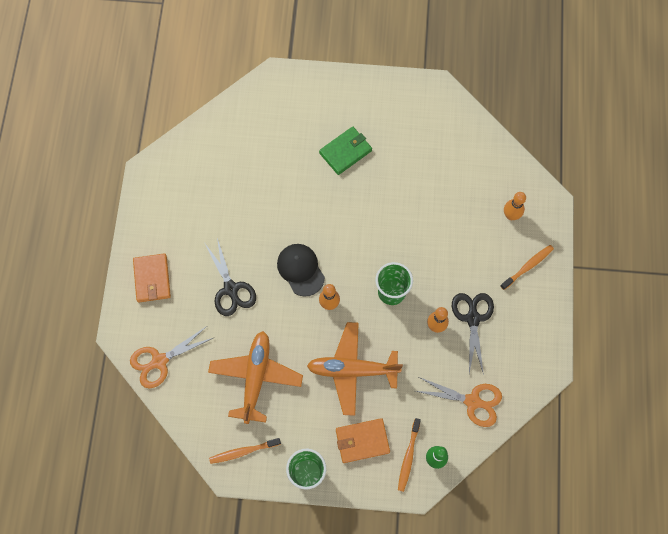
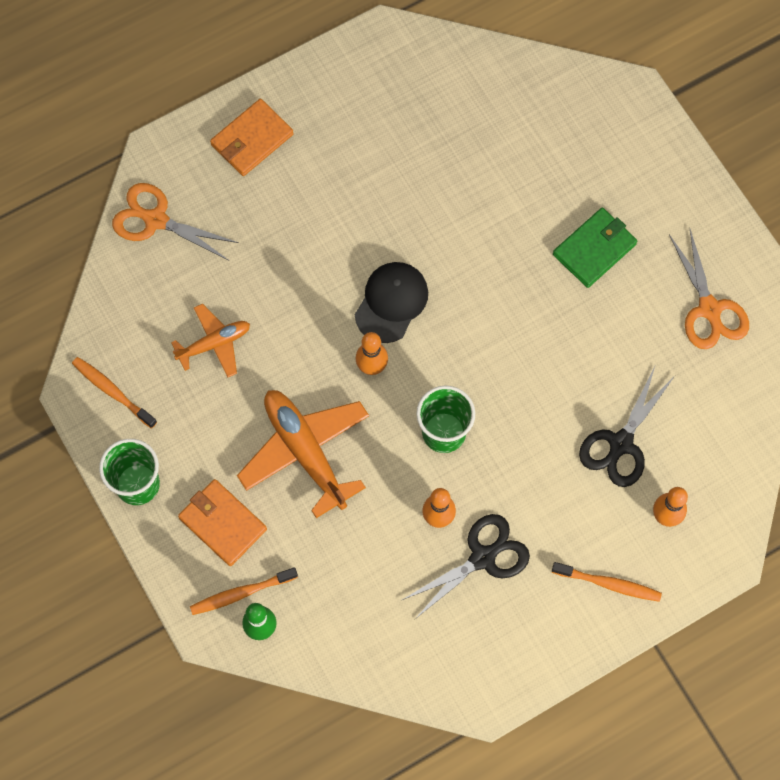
camera: 55 degrees right, 0 degrees up
black scissors [205,238,256,316] -> black scissors moved to [579,367,675,487]
orange plane [208,331,303,424] -> orange plane [171,304,250,377], size x0.58
green wallet [319,127,372,175] -> green wallet turned 60 degrees counterclockwise [553,208,637,288]
orange scissors [416,377,502,427] -> orange scissors moved to [669,229,749,349]

